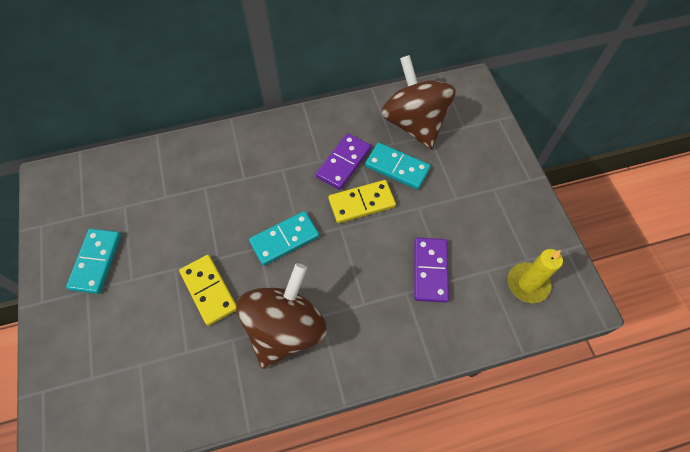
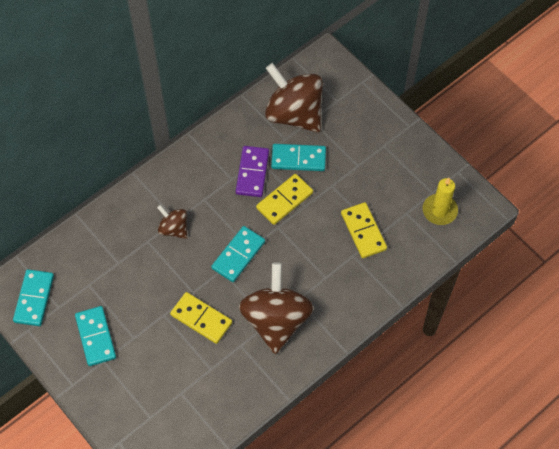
camera: 25 degrees left, 0 degrees up
purple domino [414,237,449,303] -> yellow domino [341,202,387,258]
none -> turquoise domino [13,269,54,326]
none -> brown spinning top [157,205,187,239]

